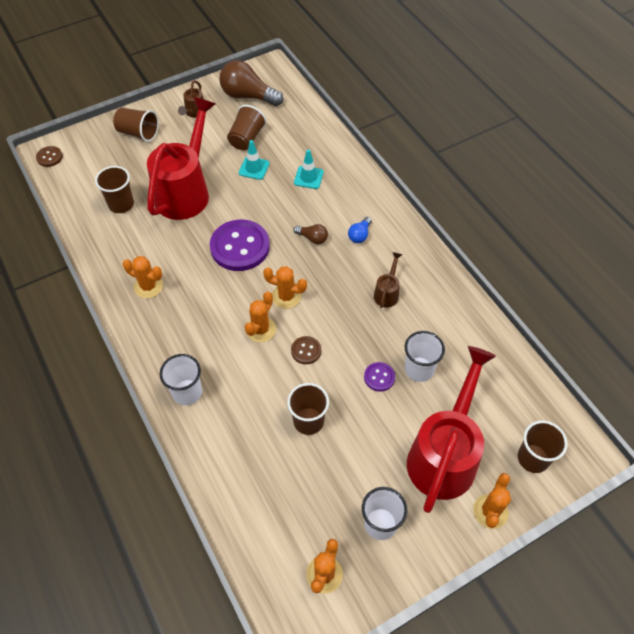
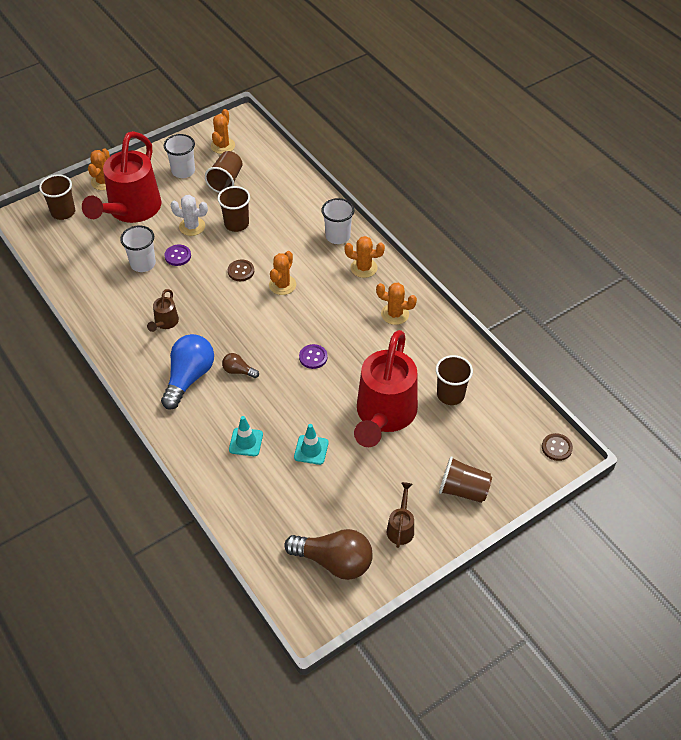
camera: 175 degrees right, 5 degrees down
purple button [210,220,270,271] -> purple button [299,344,327,369], size x0.47
brown cup [227,105,267,150] -> brown cup moved to [205,151,243,193]
orange cactus [263,266,307,309] -> orange cactus moved to [345,236,385,278]
blue light bulb [348,217,372,243] -> blue light bulb [161,334,214,410], size x2.06
none -> white cactus [170,195,208,236]

